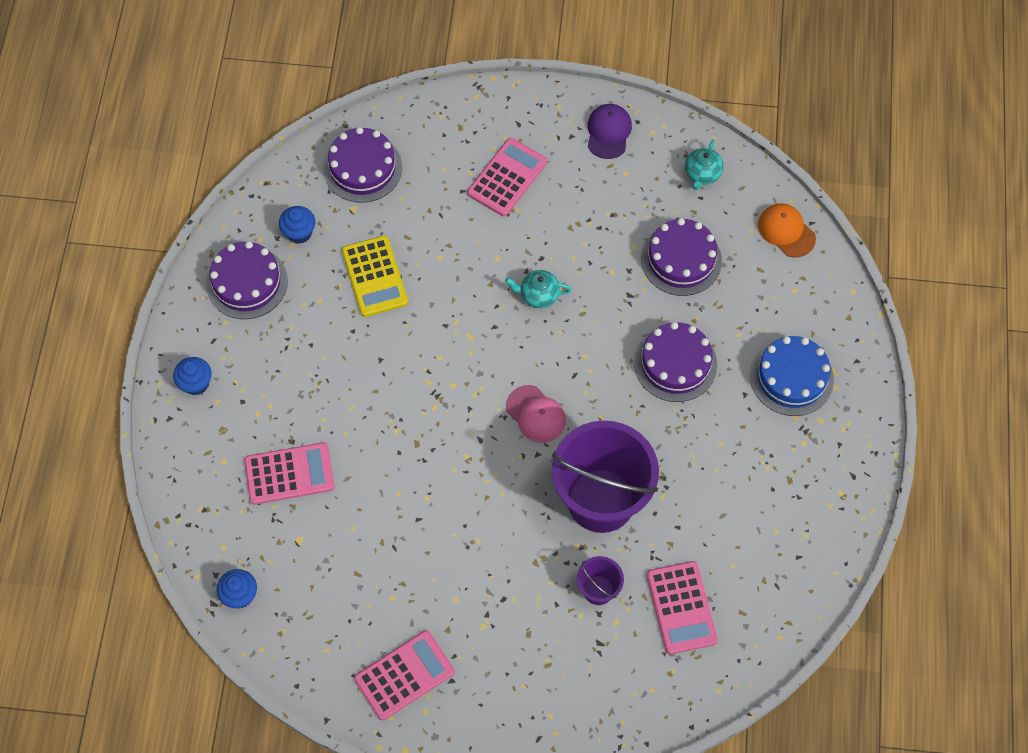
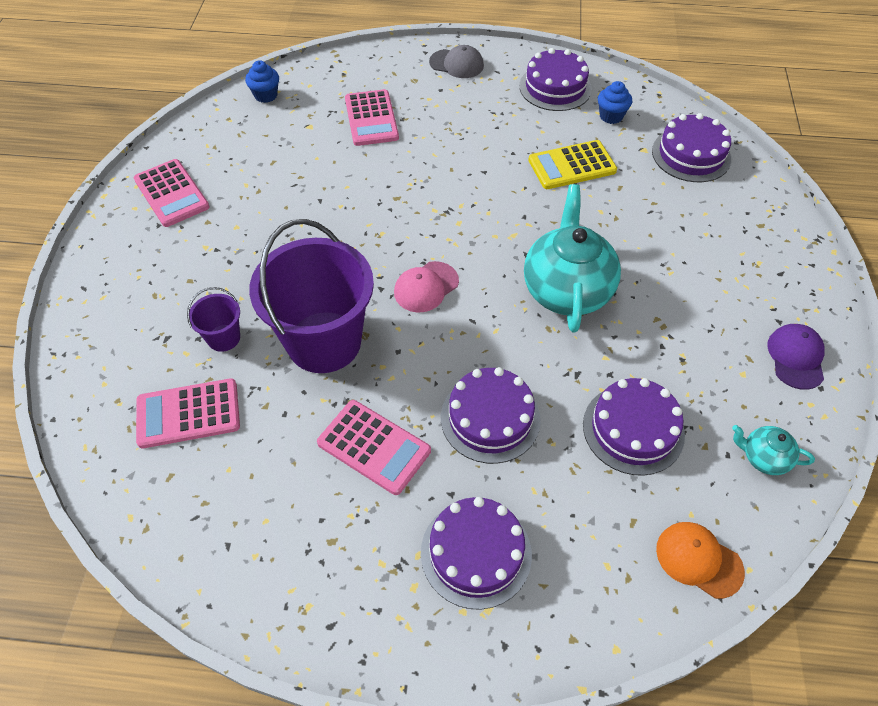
camera: 90 degrees right, 10 degrees down
blue cupcake [173,357,212,396] -> grey cap [429,45,484,78]
pink calculator [467,138,547,217] -> pink calculator moved to [317,400,431,495]
turquoise teapot [505,270,571,308] -> turquoise teapot [524,184,621,333], size x2.14
purple cap [588,104,632,159] -> purple cap turned 90 degrees counterclockwise [767,324,825,390]
blue cake [750,336,834,416] -> purple cake [421,497,532,610]
orange cap [758,203,816,257] -> orange cap turned 105 degrees counterclockwise [656,522,745,599]

